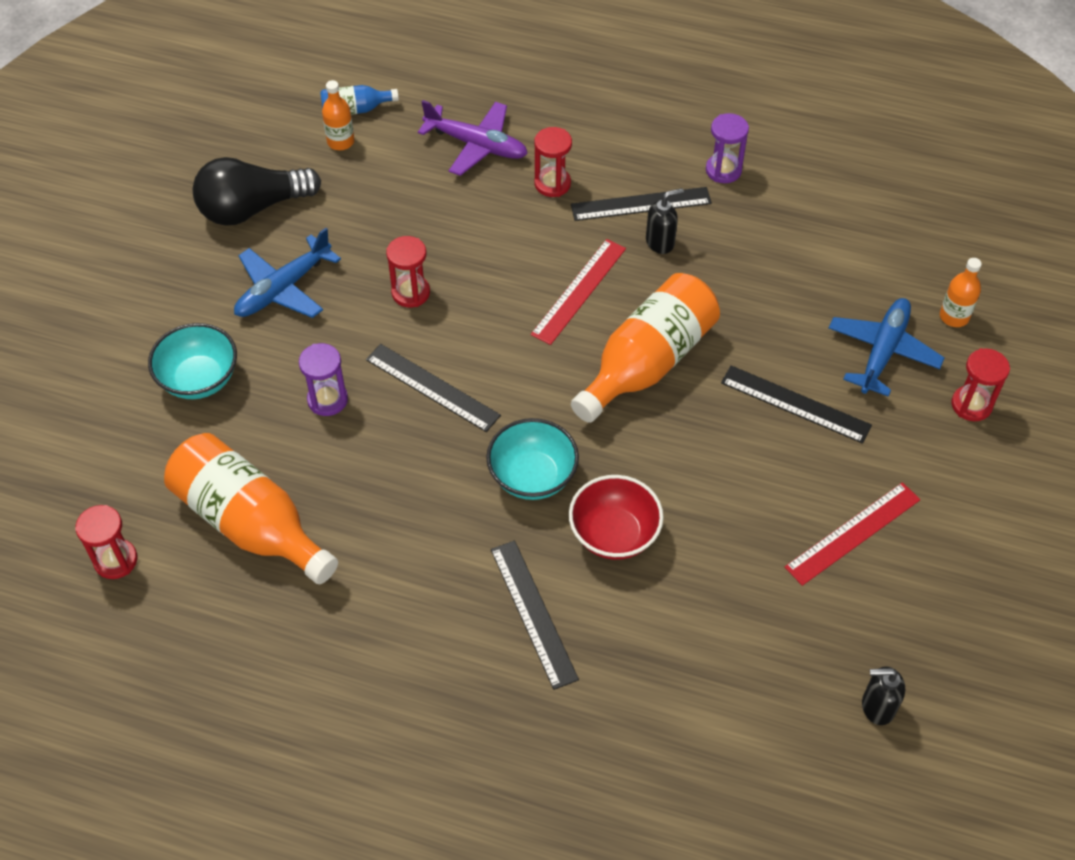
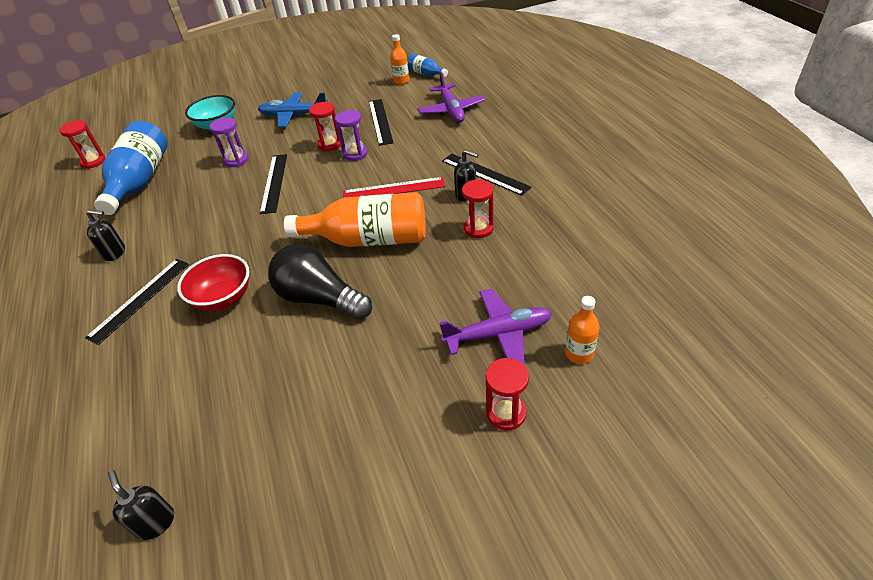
camera: 55 degrees right, 10 degrees down
orange bottle [164,433,338,584] -> blue bottle [94,121,168,215]
black light bulb [193,157,321,225] -> black light bulb moved to [268,244,372,320]
turquoise bowl [486,418,579,500] -> none
red hourglass [534,127,572,197] -> red hourglass moved to [462,180,494,238]
purple hourglass [706,113,749,183] -> purple hourglass moved to [335,110,368,161]
black ruler [721,365,872,444] -> black ruler moved to [369,99,393,146]
red ruler [785,482,920,586] -> none
blue plane [828,298,944,397] -> purple plane [439,289,552,366]
none -> black soap dispenser [86,210,125,261]

